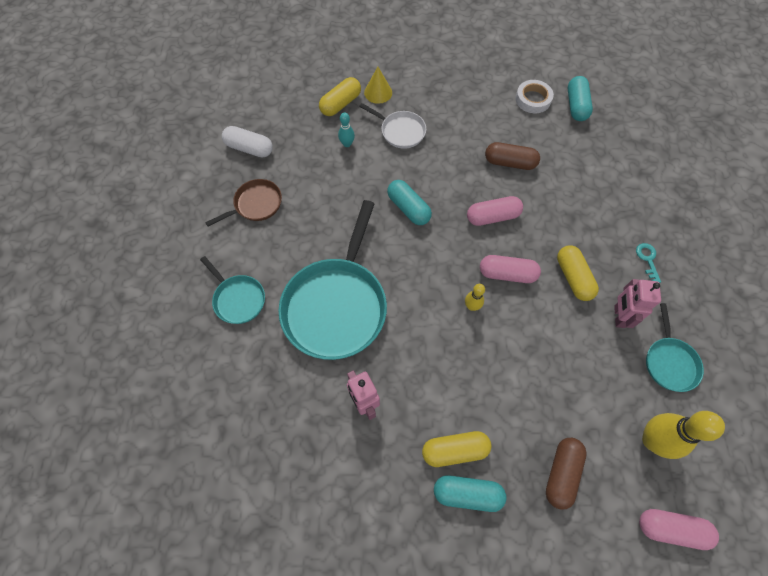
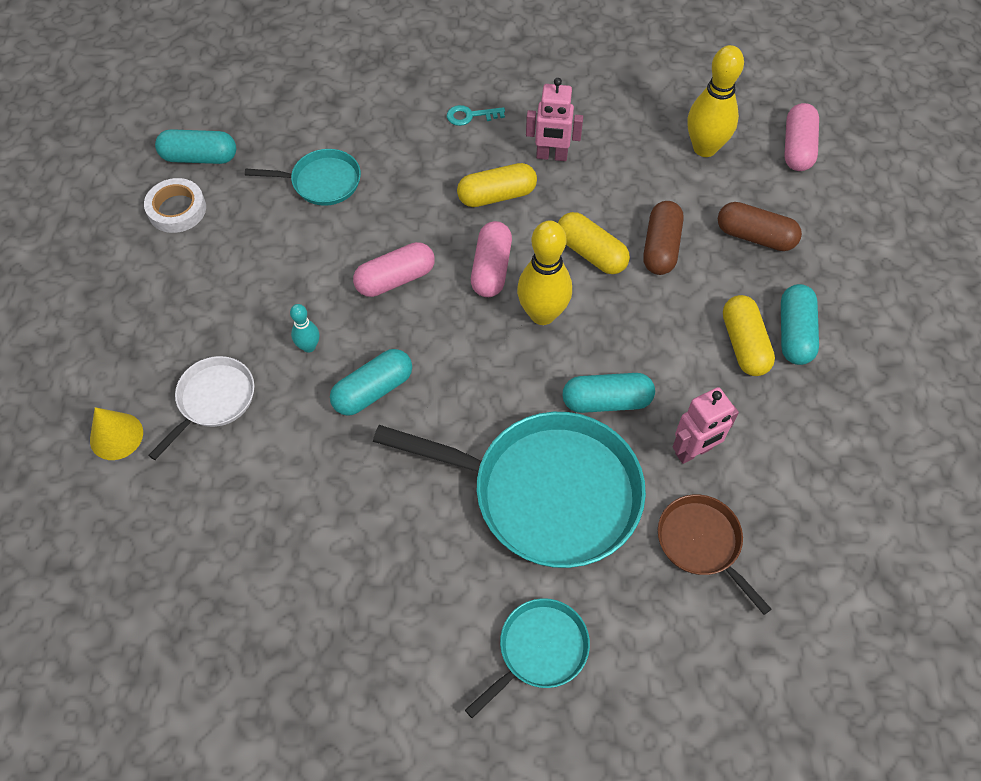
camera: 90 degrees left, 5 degrees down
brown pan [205,179,282,227] -> brown pan moved to [658,494,771,615]
white capsule [222,126,273,158] -> none
yellow capsule [319,77,361,116] -> yellow capsule moved to [558,212,630,274]
turquoise bowling pin [338,112,355,147] -> turquoise bowling pin moved to [290,304,319,353]
yellow bowling pin [465,284,485,311] -> yellow bowling pin [517,221,572,325], size x2.00
pink capsule [467,196,523,226] -> pink capsule turned 75 degrees clockwise [353,242,435,297]
brown capsule [485,142,540,170] -> brown capsule moved to [643,201,684,275]
turquoise pan [646,303,704,392] -> turquoise pan moved to [245,149,361,206]
none -> turquoise capsule [563,373,655,413]

